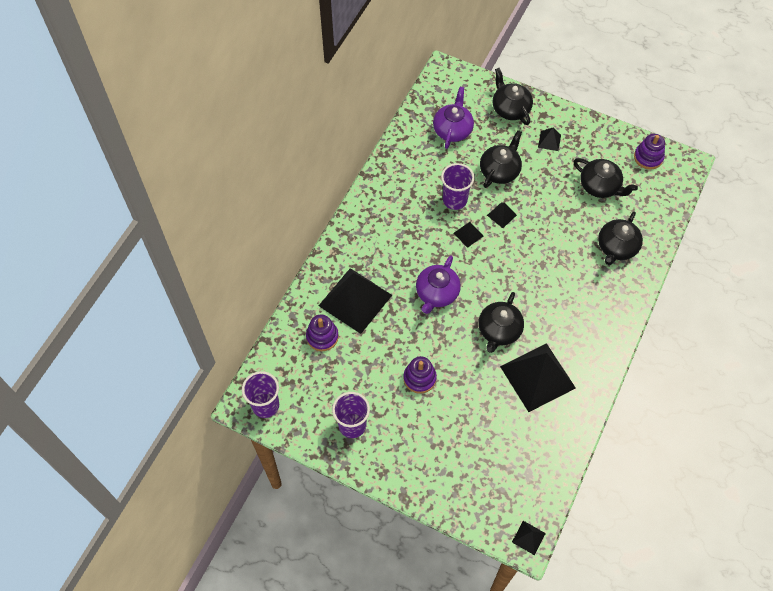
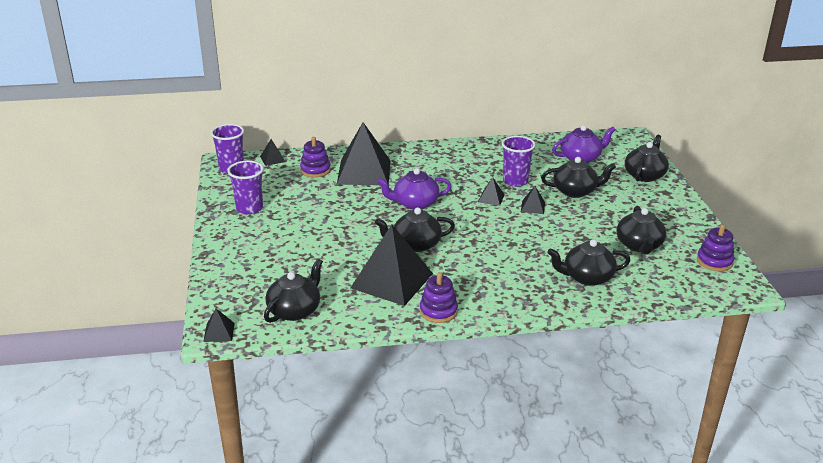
camera: 55 degrees right, 30 degrees down
purple stacking toy [403,356,437,394] -> purple stacking toy moved to [419,272,458,323]
black pyramid [538,128,561,151] -> black pyramid moved to [260,139,286,166]
none -> black teapot [264,259,323,323]

